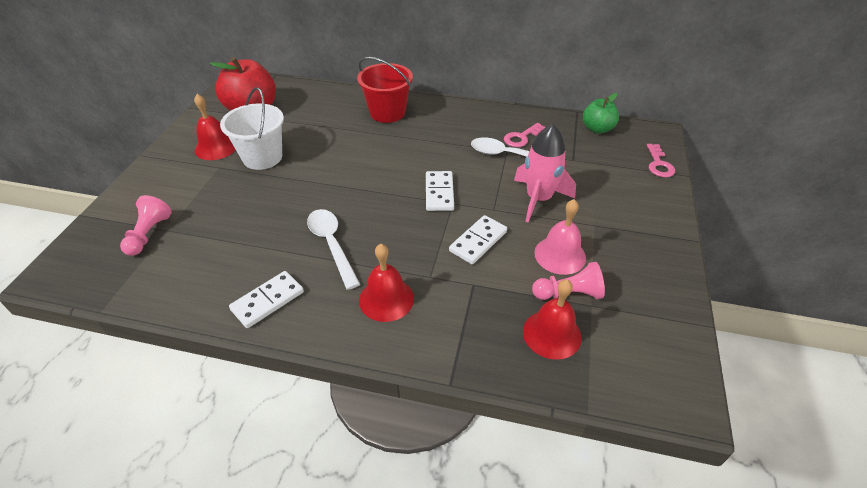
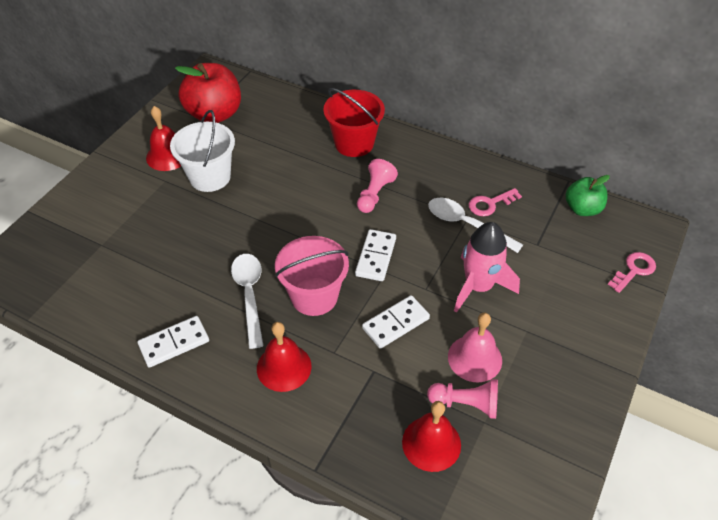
camera: 15 degrees right, 5 degrees up
pink pawn [120,195,172,256] -> pink pawn moved to [357,159,398,213]
pink key [647,144,675,177] -> pink key turned 150 degrees counterclockwise [608,252,656,293]
none -> pink bucket [275,236,349,316]

